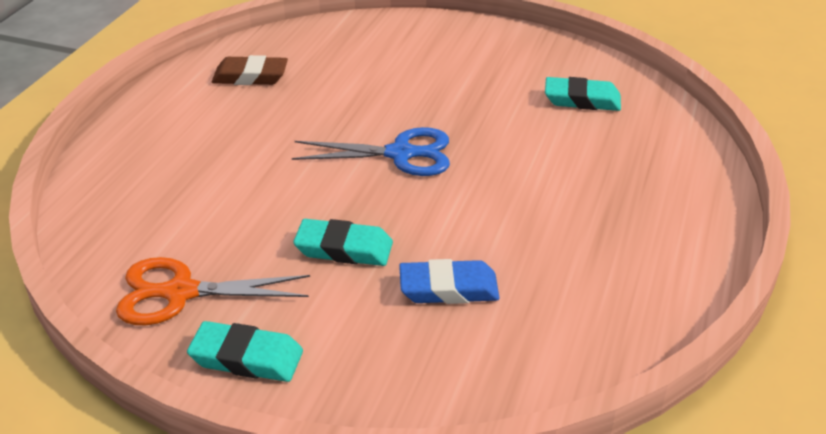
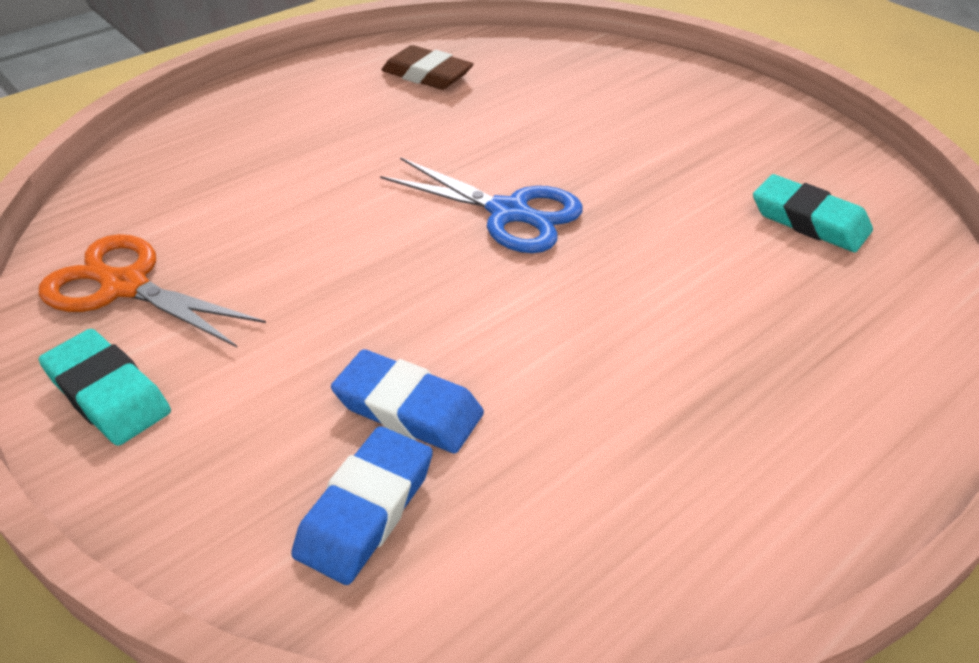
camera: 30 degrees right, 5 degrees up
turquoise eraser [293,219,393,266] -> none
none -> blue eraser [291,426,433,585]

